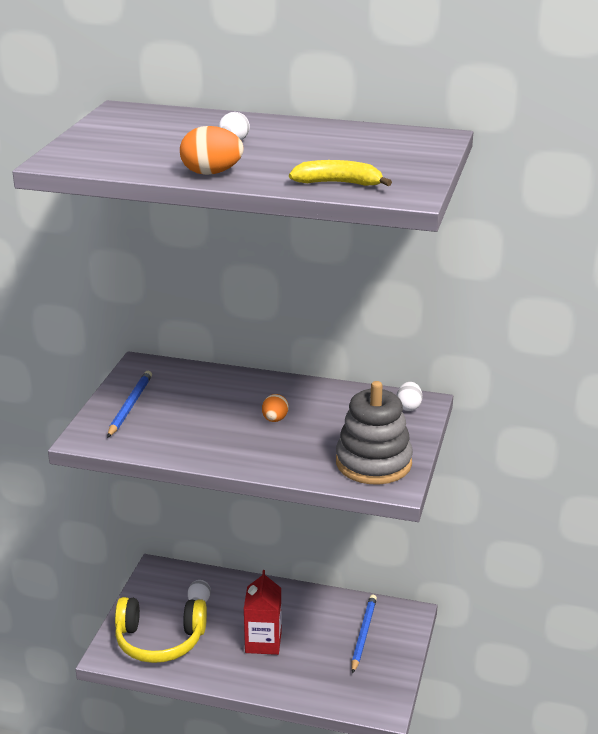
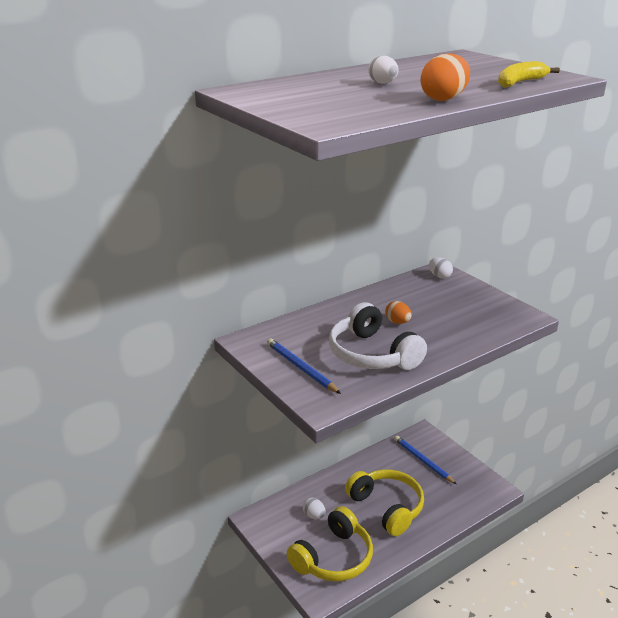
camera: 50 degrees left, 0 degrees up
red carton [244,570,282,655] -> yellow headphones [345,469,424,536]
grey stacking toy [336,381,413,485] -> none
none -> white headphones [329,302,427,370]

